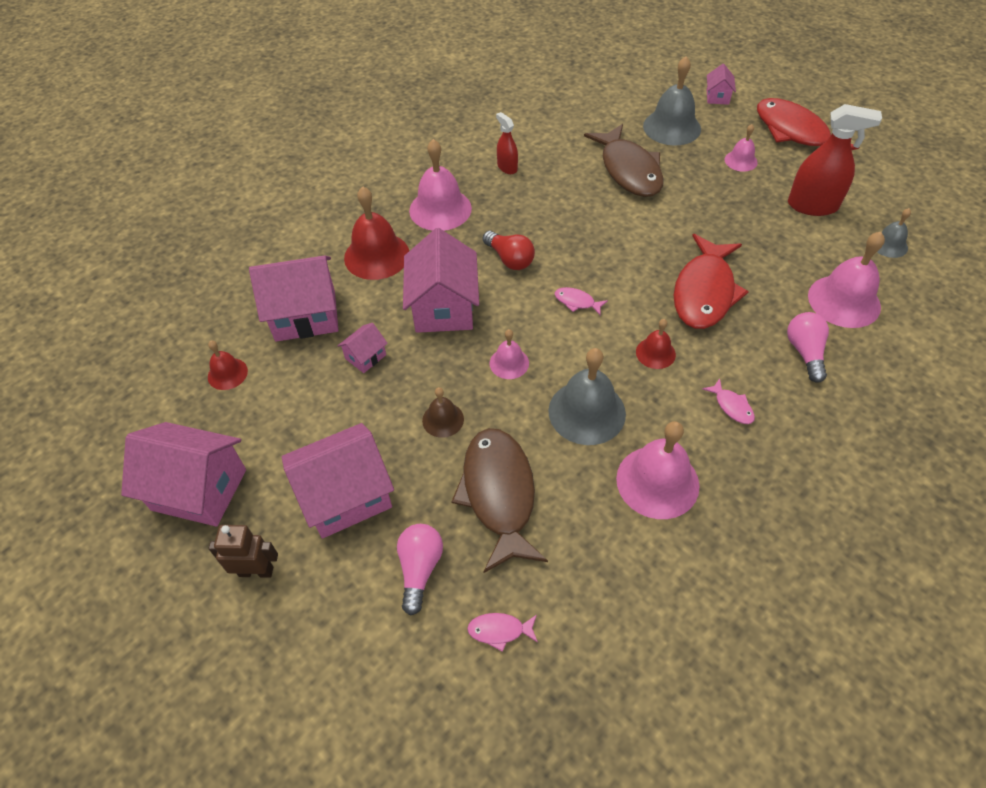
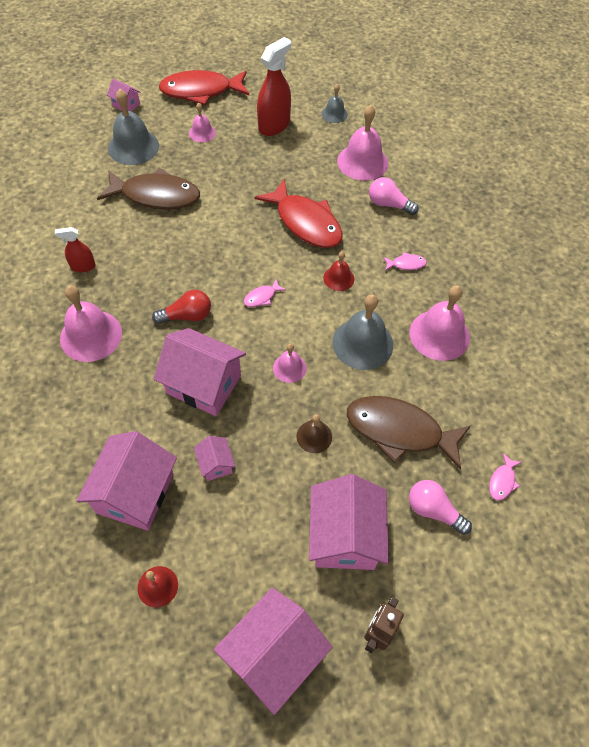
camera: 65 degrees left, 5 degrees up
red bell [344,187,409,280] -> none

